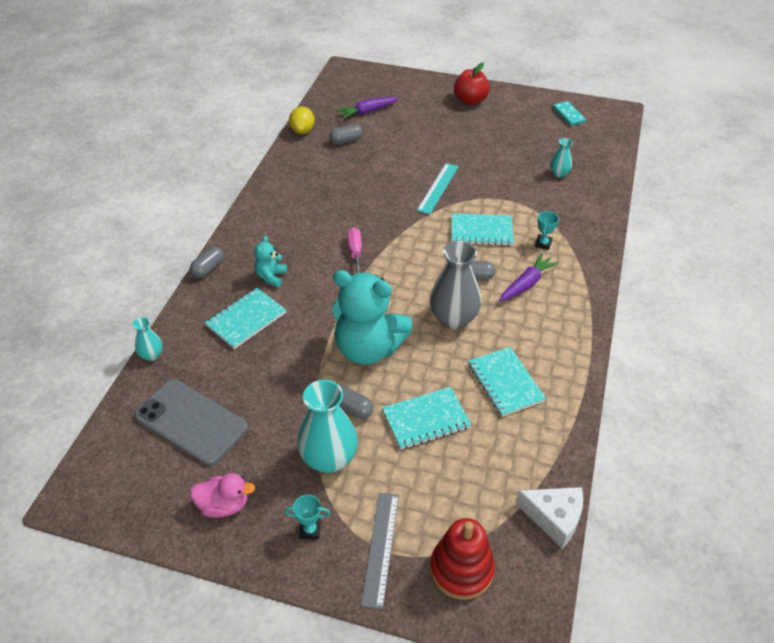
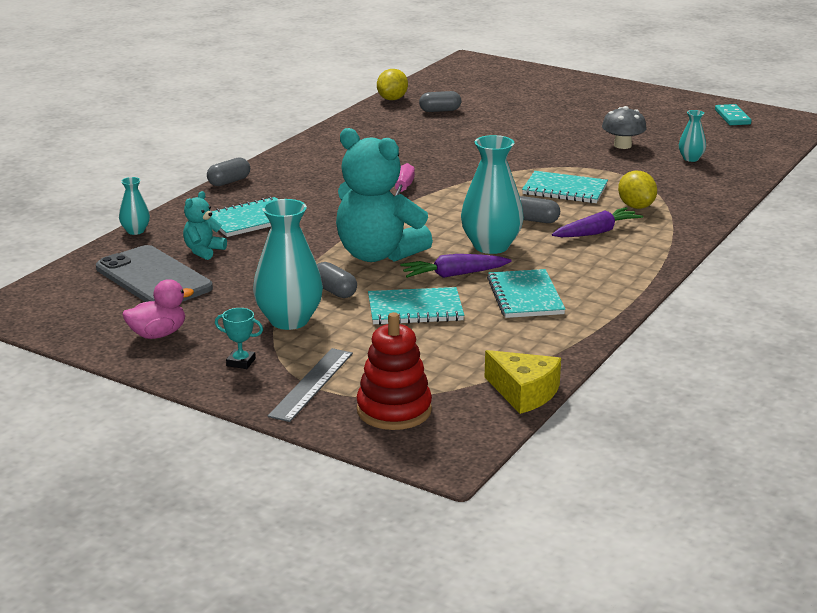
camera: 15 degrees right, 20 degrees down
pink duck [190,473,255,518] -> pink duck turned 45 degrees counterclockwise [123,279,194,339]
turquoise teddy bear [254,236,287,287] -> turquoise teddy bear moved to [183,191,227,260]
purple carrot [336,97,399,119] -> purple carrot moved to [400,254,511,278]
turquoise ruler [417,163,459,214] -> none
grey vase [430,241,482,329] -> turquoise vase [461,135,524,254]
red apple [454,62,490,105] -> none
white cheese [516,487,583,548] -> yellow cheese [485,350,561,414]
turquoise trophy [535,211,559,250] -> yellow lemon [618,171,657,209]
none -> grey mushroom [602,106,647,149]

